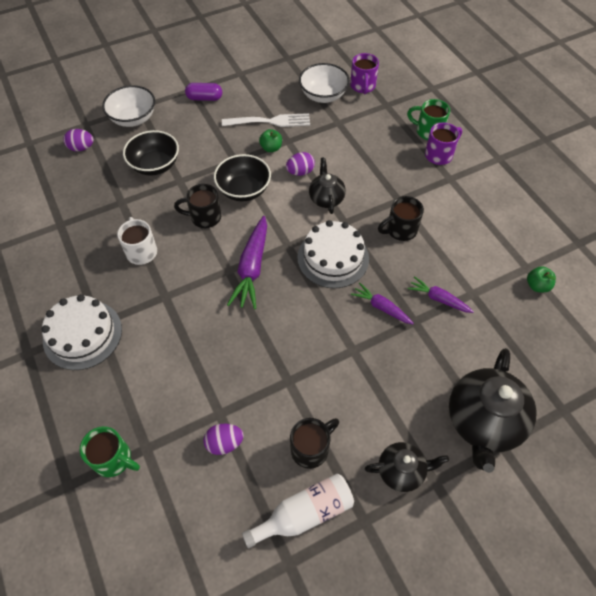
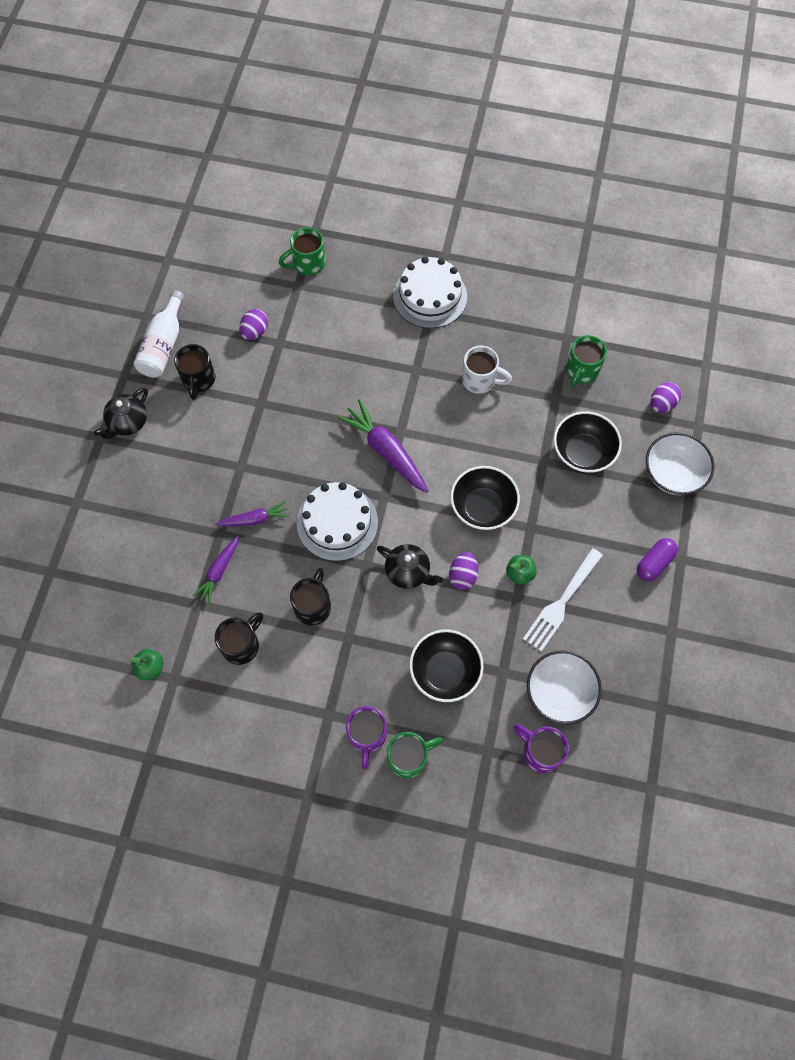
camera: 130 degrees right, 10 degrees up
black mug [174,184,221,228] -> black mug moved to [215,612,263,665]
purple carrot [408,276,474,313] -> purple carrot turned 135 degrees clockwise [193,536,239,604]
black teapot [449,348,536,473] -> none
none -> black bowl [409,629,484,702]
none -> green mug [566,335,607,388]

